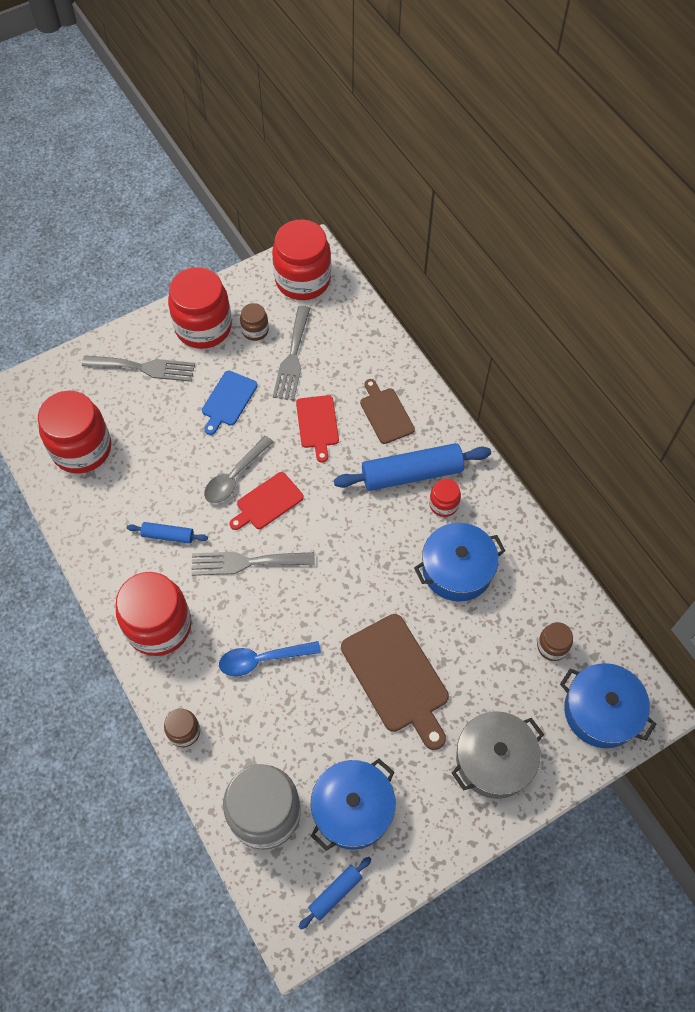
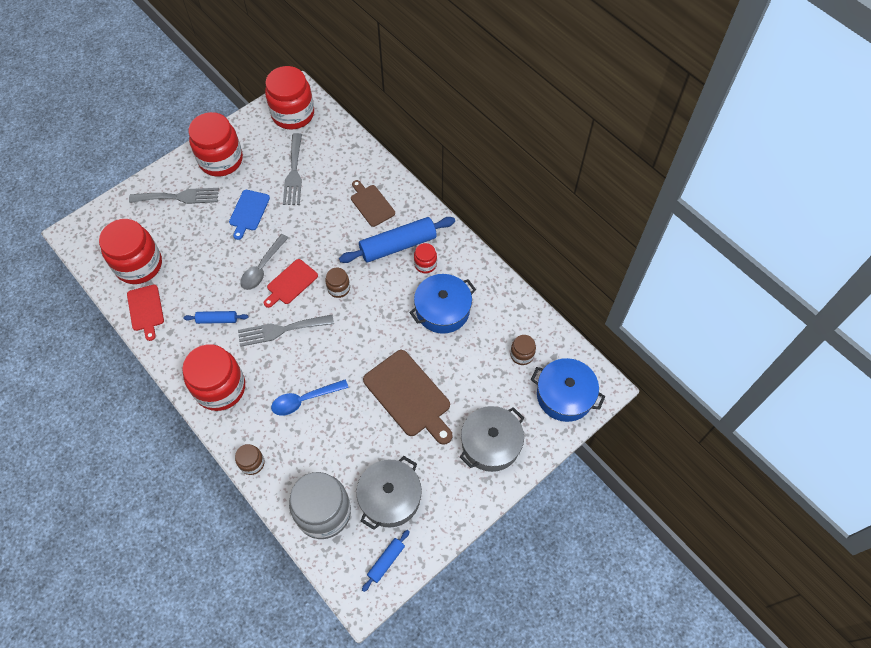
camera: 10 degrees left, 0 degrees up
brown jar [240,303,269,341] -> brown jar moved to [325,268,350,298]
red cutting board [296,395,339,462] -> red cutting board moved to [127,284,164,341]
blue pot [311,759,396,851] -> grey pot [356,456,422,530]

